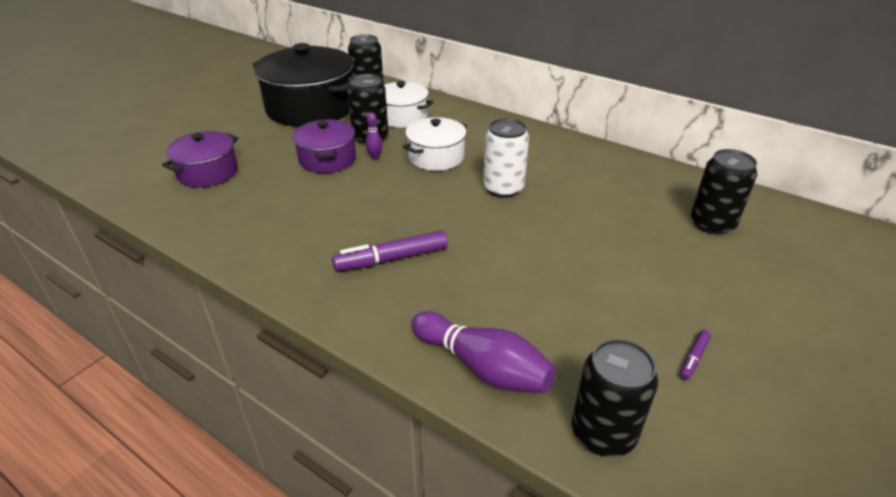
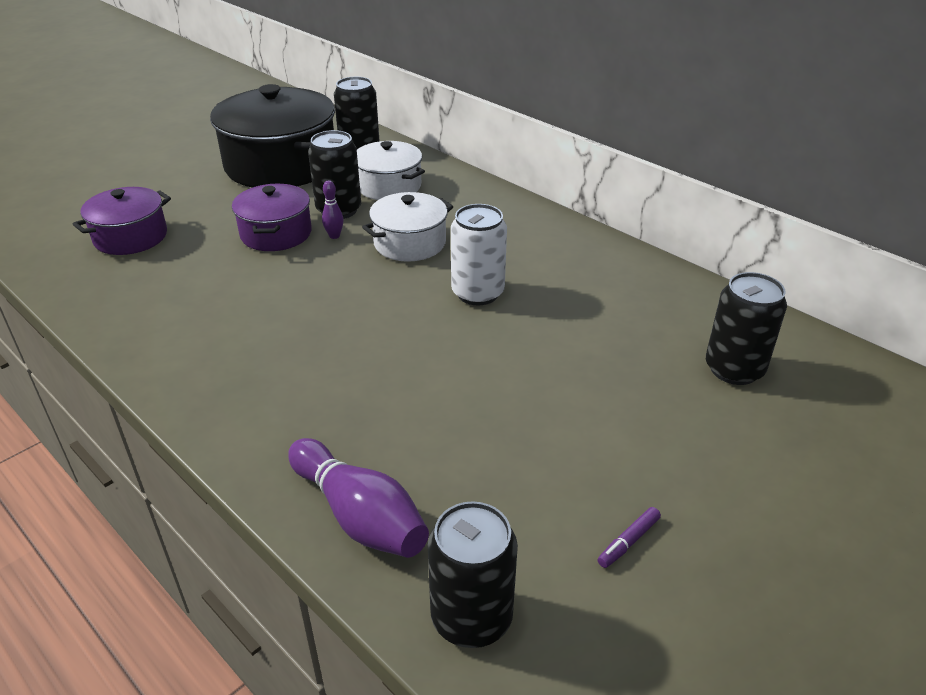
camera: 10 degrees right, 0 degrees up
purple marker [332,230,448,271] -> none

